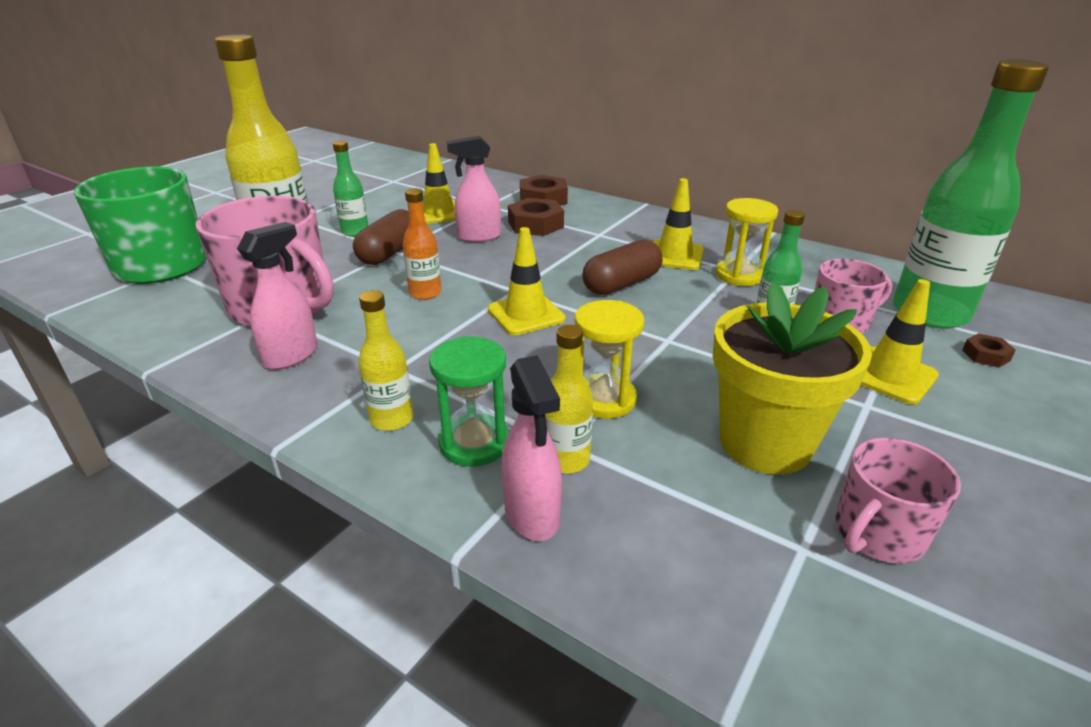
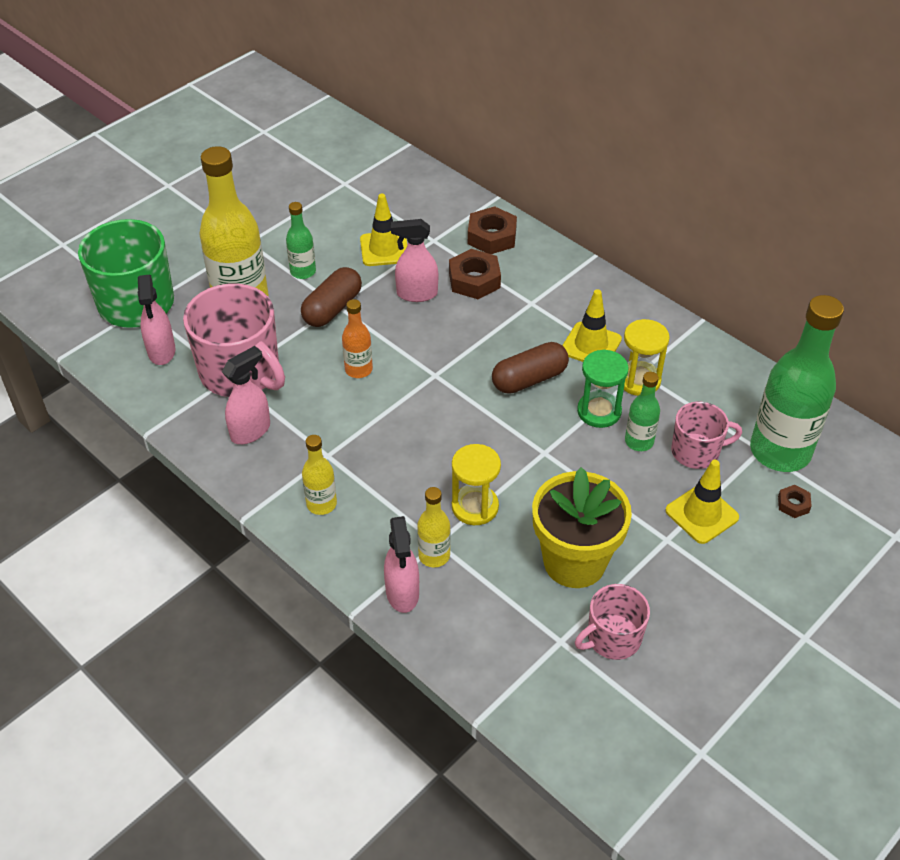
camera: 10 degrees right, 15 degrees up
green hourglass [429,336,509,467] -> green hourglass moved to [577,350,629,428]
yellow traffic cone [488,227,566,335] -> none
none -> pink spray bottle [138,275,175,365]

